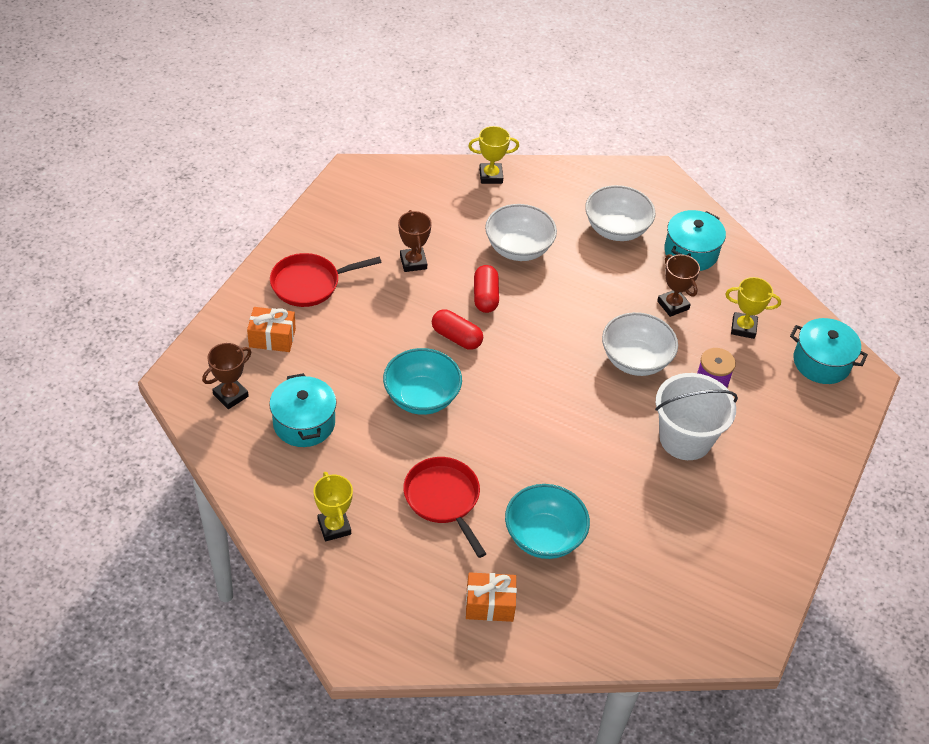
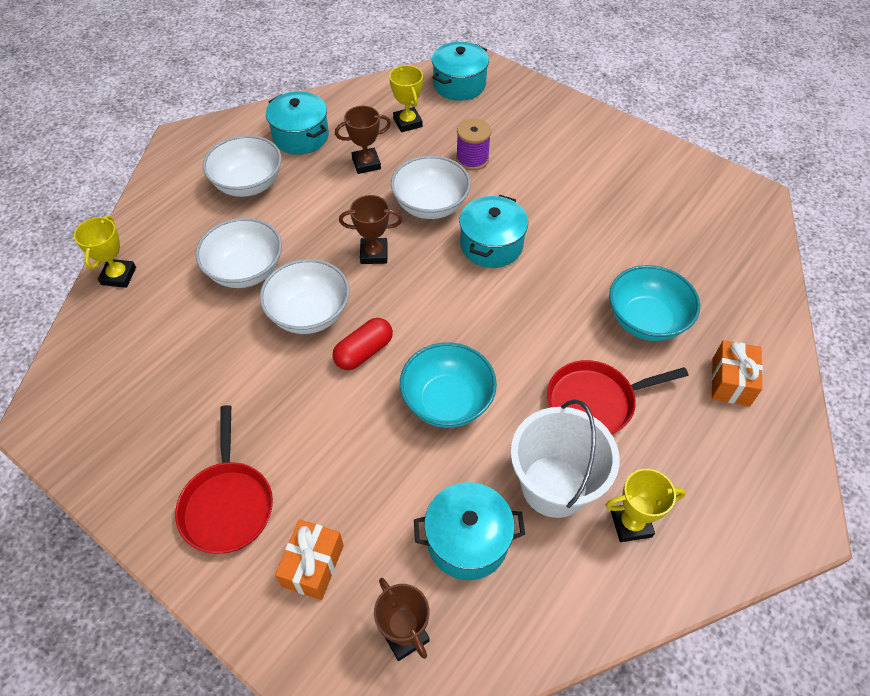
camera: 75 degrees left, 5 degrees up
brown trophy [398,210,432,272] -> brown trophy moved to [339,195,403,264]
red capsule [474,265,499,313] -> white bowl [260,259,350,334]
white bucket [655,373,738,460] -> white bucket moved to [511,399,620,518]
yellow trophy [725,277,781,339] -> yellow trophy turned 45 degrees counterclockwise [389,65,423,132]
none -> turquoise pot [459,195,528,268]

